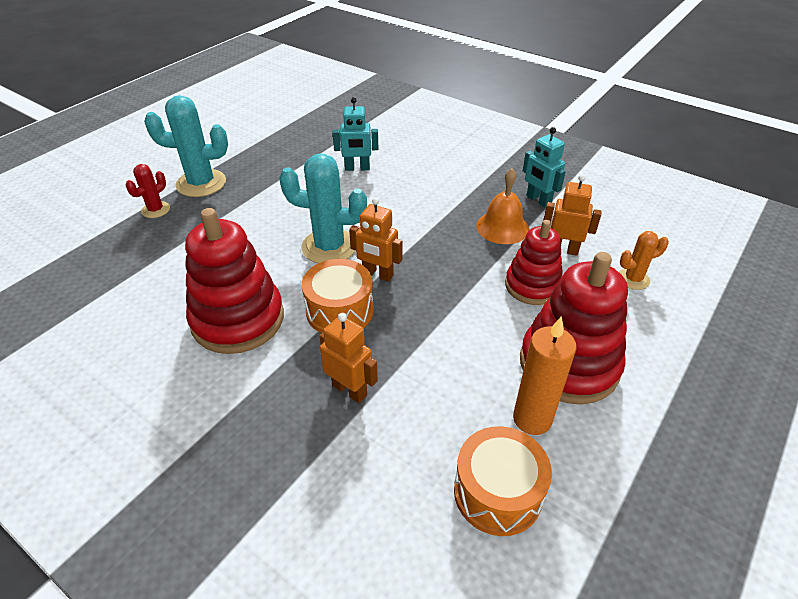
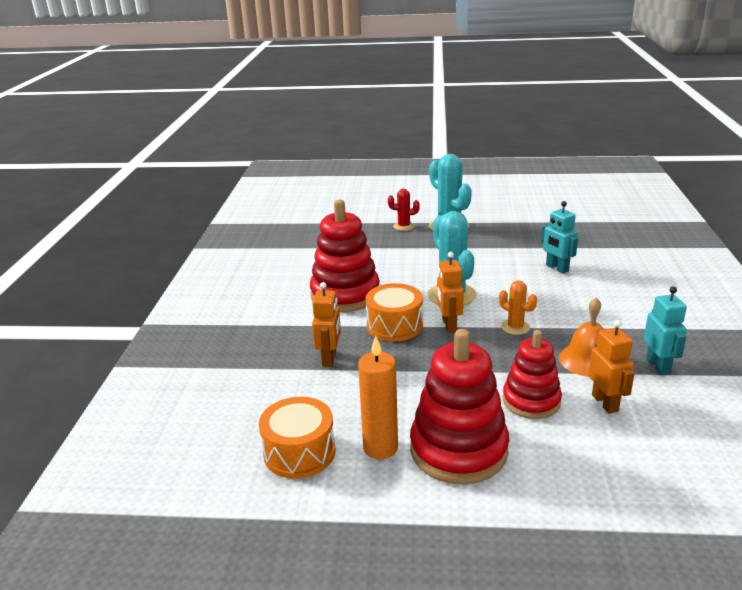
camera: 60 degrees right, 15 degrees down
turquoise robot [523,127,566,208] -> turquoise robot turned 150 degrees clockwise [644,286,687,375]
orange cactus [619,231,669,290] -> orange cactus moved to [499,281,537,335]

